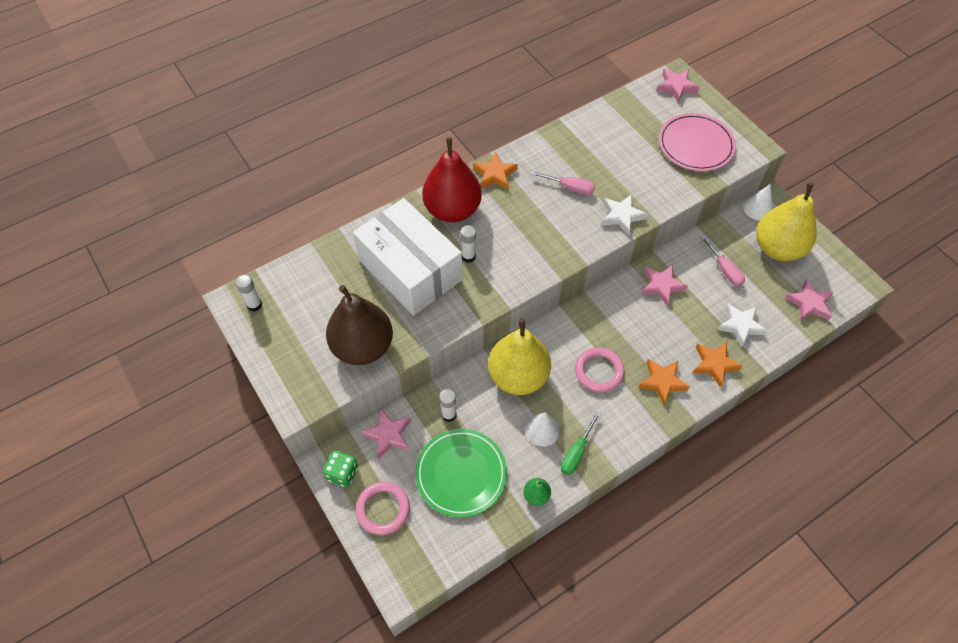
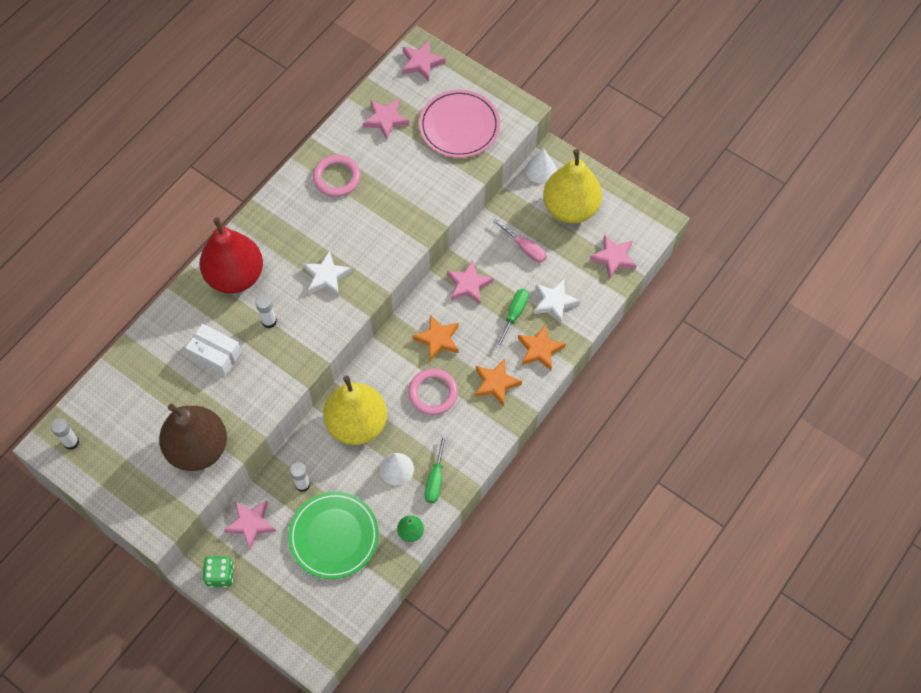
camera: 20 degrees left, 5 degrees up
white box [353,198,463,316] -> white box [186,324,242,376], size x0.46
pink ring [355,482,410,535] -> pink ring moved to [313,155,361,197]
orange star [473,152,518,189] -> orange star moved to [413,314,459,361]
pink screwdriver [531,171,595,195] -> none
white star [602,194,648,236] -> white star moved to [303,250,352,296]
none -> pink star [363,99,409,140]
none -> green screwdriver [496,289,529,349]

